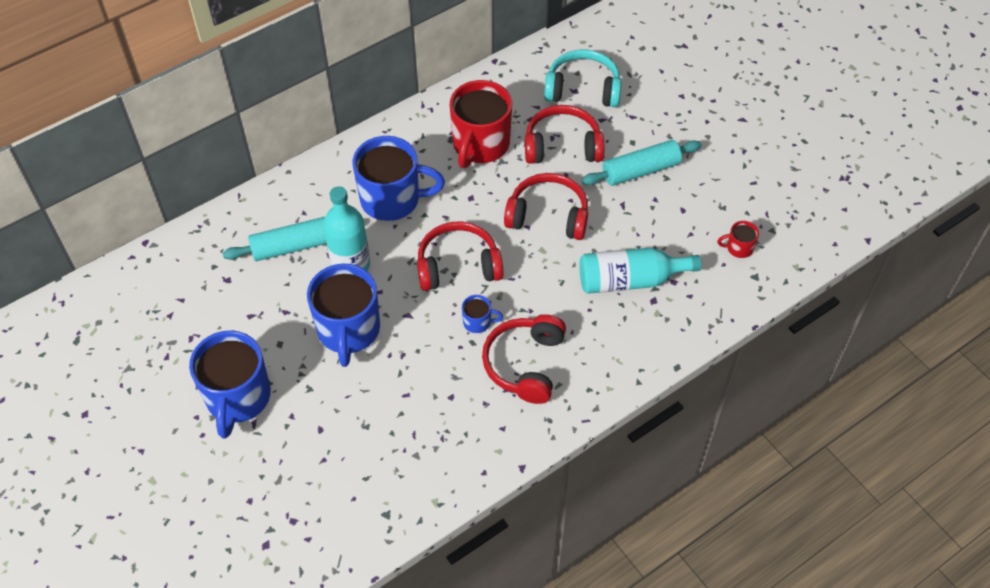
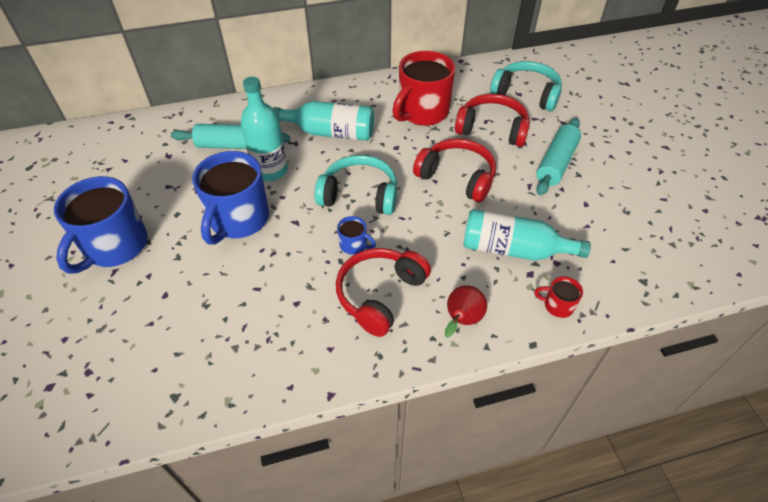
camera: 20 degrees right, 5 degrees down
blue mug [353,136,445,221] -> turquoise bottle [273,101,374,141]
red headphones [417,221,504,291] -> turquoise headphones [315,155,397,215]
turquoise rolling pin [582,140,702,186] -> turquoise rolling pin turned 60 degrees counterclockwise [536,118,581,196]
red mug [717,221,759,258] -> red mug moved to [534,276,583,318]
none -> red pear [445,285,487,338]

